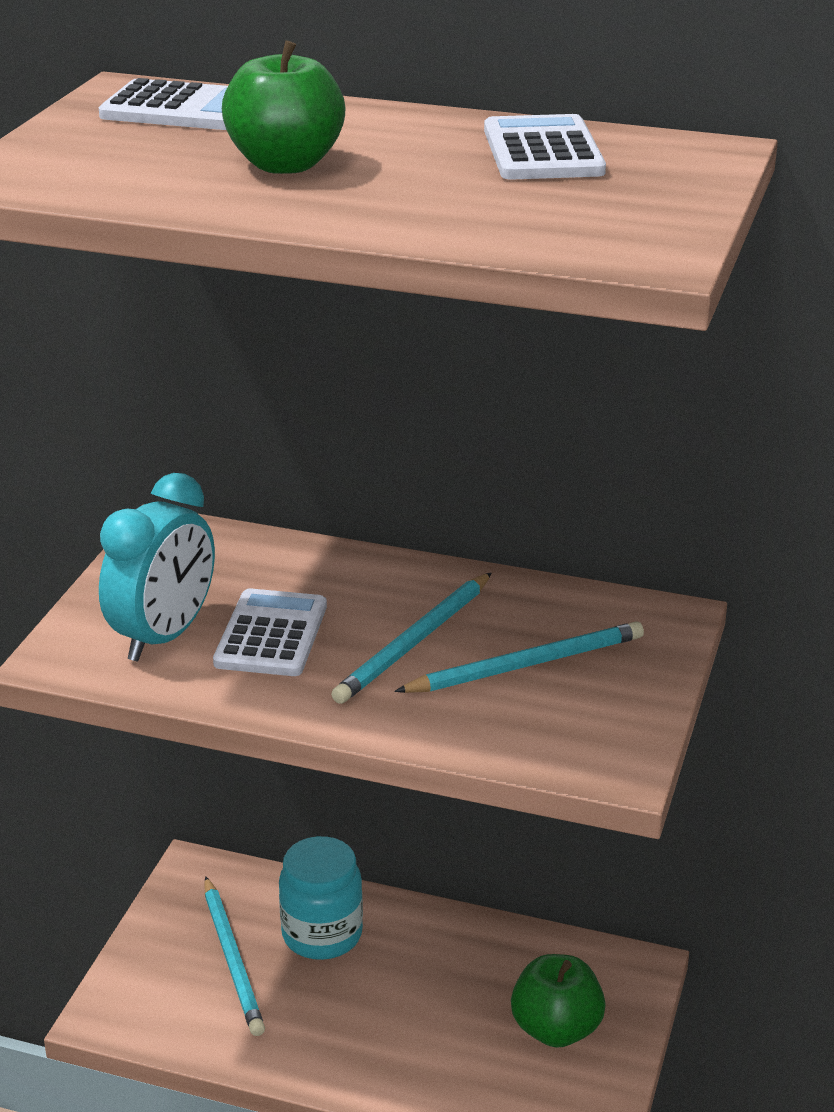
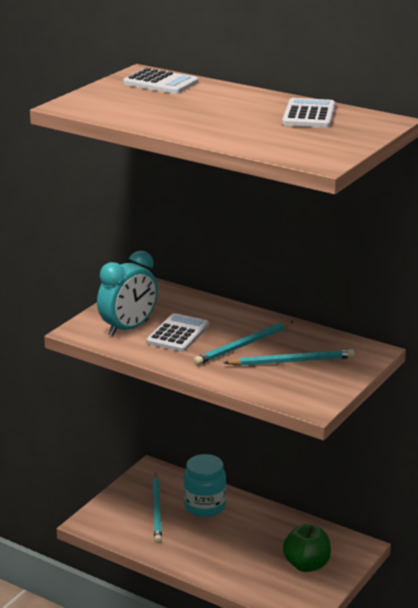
camera: 15 degrees right, 5 degrees down
green apple [222,40,345,174] -> none

